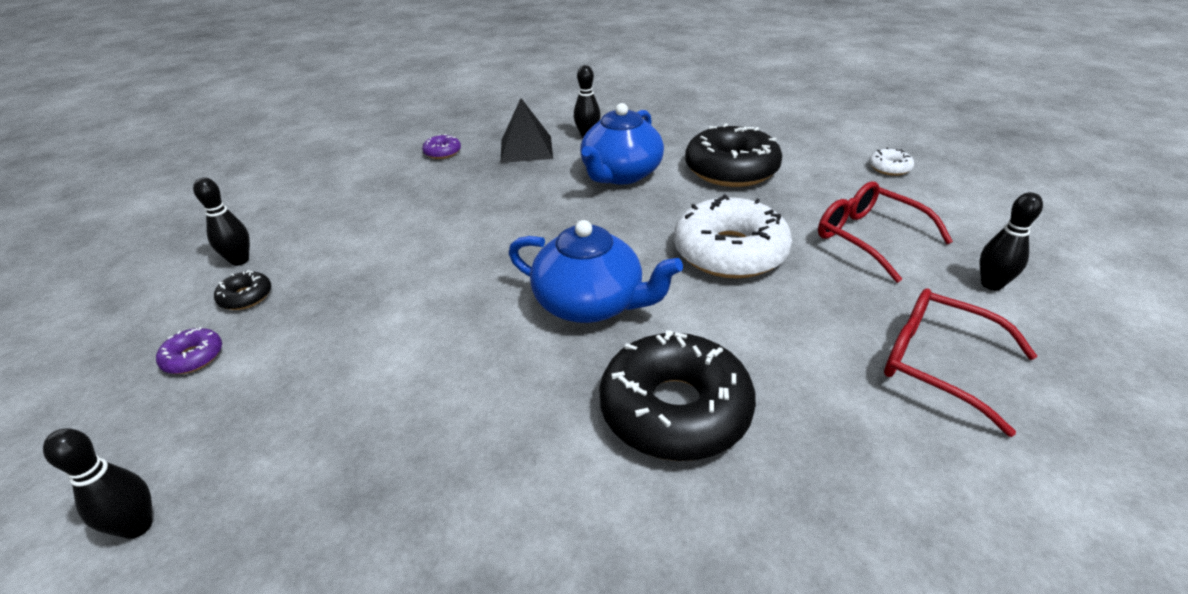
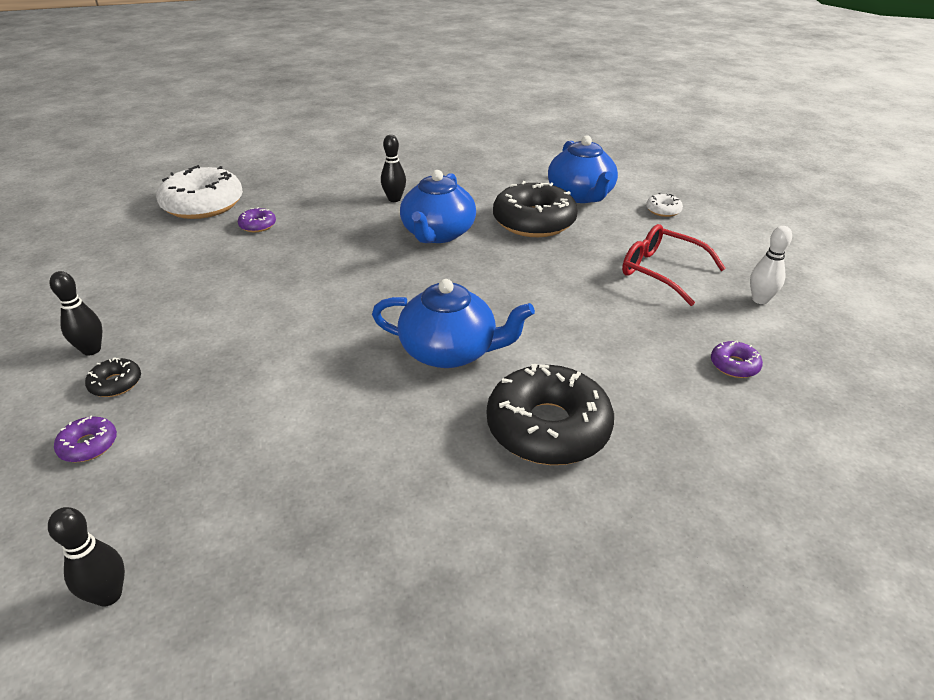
camera: 15 degrees left, 0 degrees up
black pyramid [501,98,553,163] -> none
white donut [674,194,792,279] -> white donut moved to [156,165,243,219]
red glasses [884,288,1037,437] -> purple donut [711,340,763,378]
black bowling pin [979,192,1043,290] -> white bowling pin [750,226,792,304]
none -> blue teapot [548,135,618,203]

